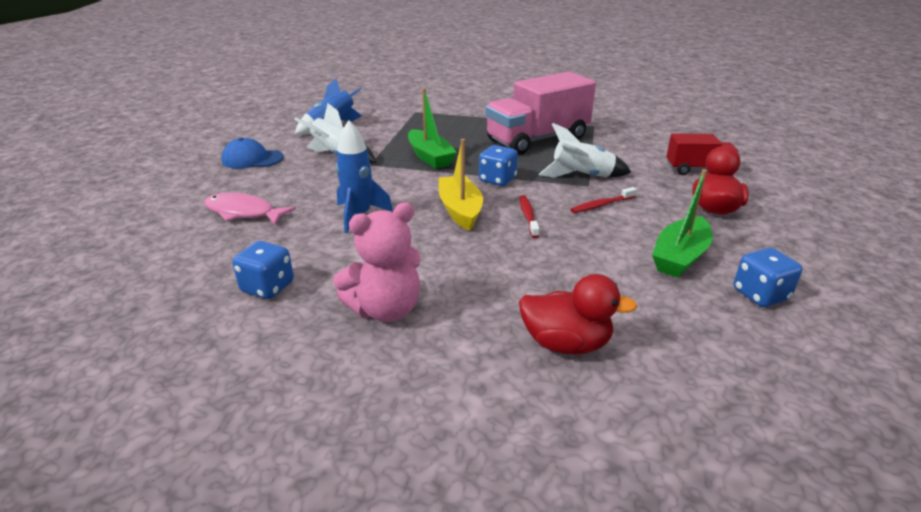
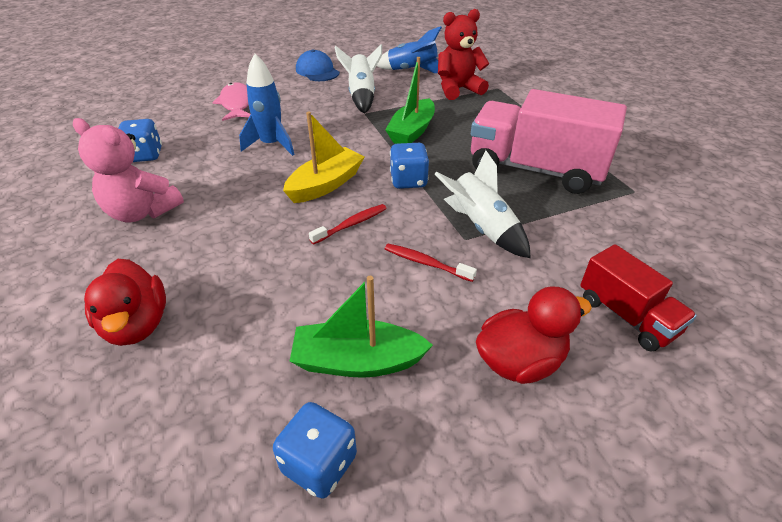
camera: 55 degrees right, 10 degrees up
none -> red teddy bear [438,9,489,100]

